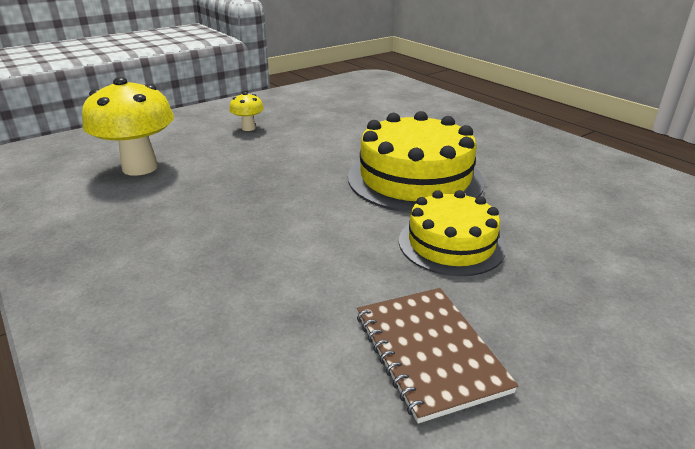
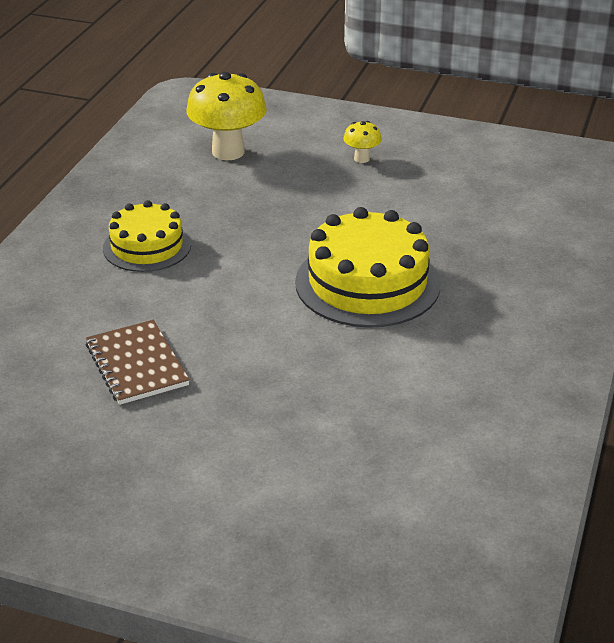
camera: 55 degrees right, 5 degrees up
brown notebook [357,288,518,424] -> brown notebook turned 60 degrees counterclockwise [86,320,190,405]
yellow cake [399,190,506,276] -> yellow cake moved to [103,200,191,272]

